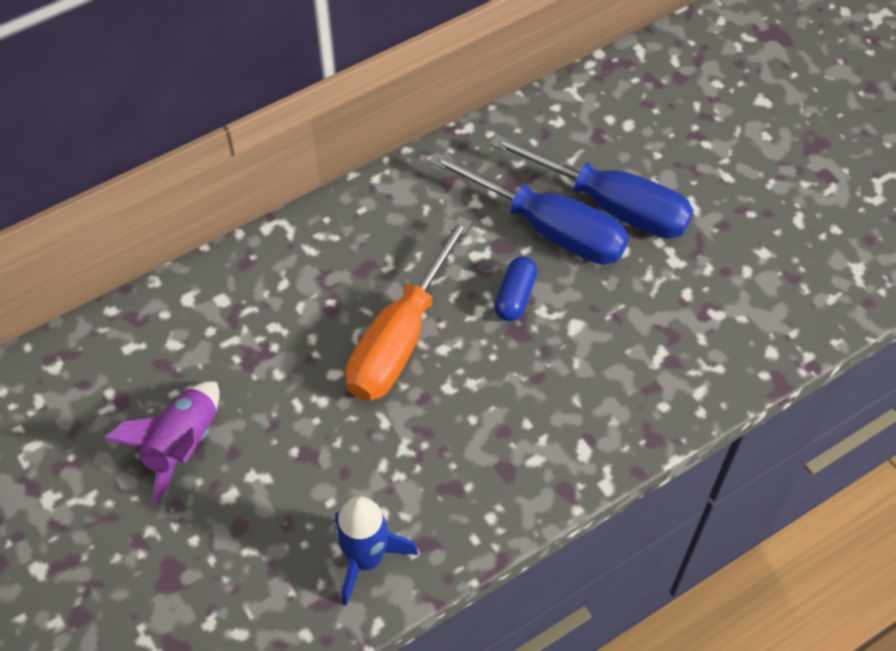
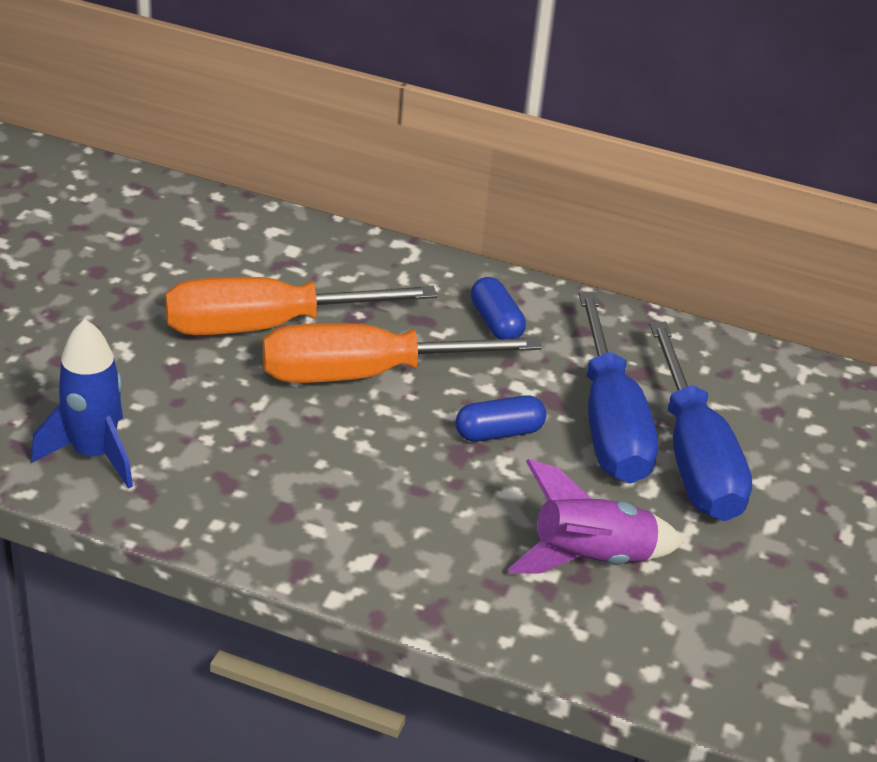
camera: 50 degrees right, 20 degrees down
purple rocket [104,381,220,506] -> purple rocket moved to [507,459,684,574]
none -> orange screwdriver [165,277,437,335]
none -> blue capsule [471,277,526,339]

